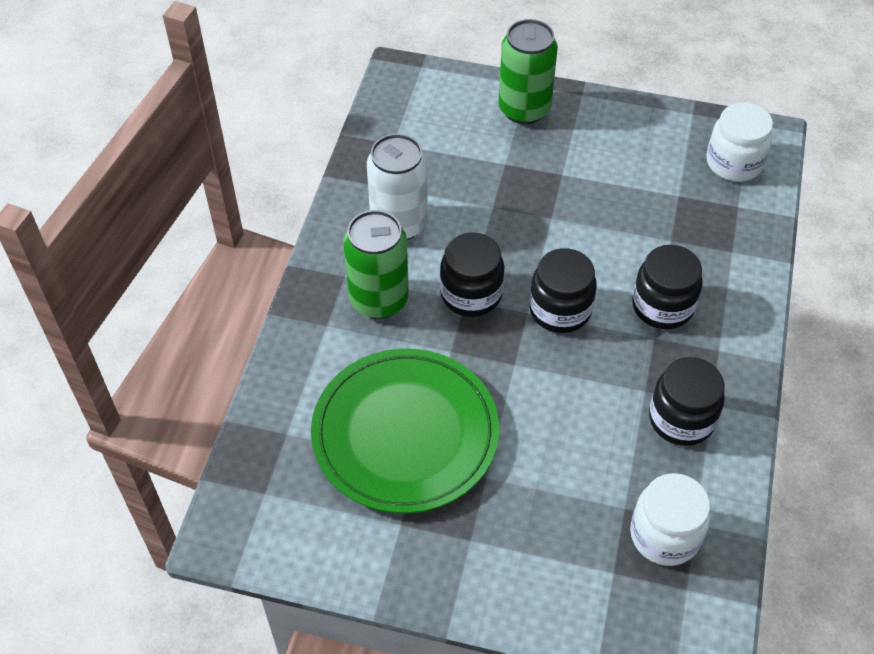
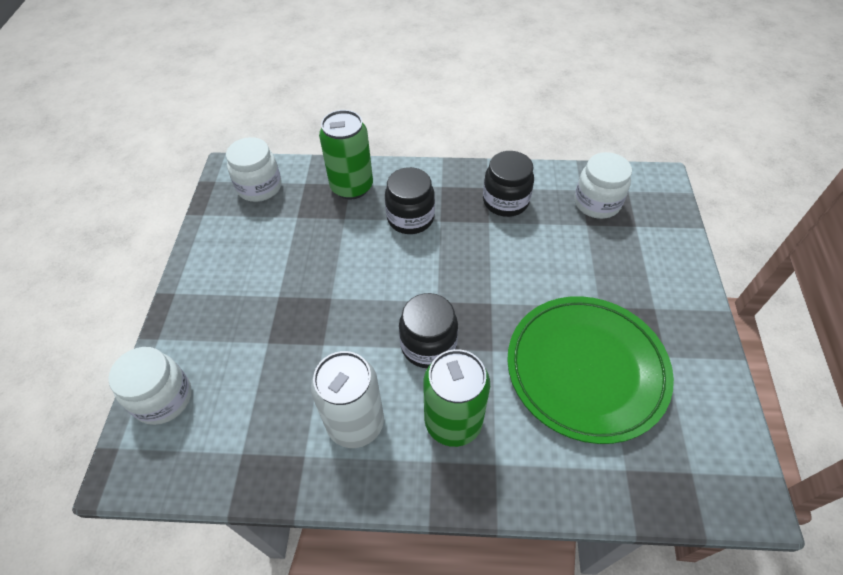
camera: 100 degrees left, 0 degrees up
green can [498,19,558,124] -> green can moved to [319,110,373,199]
black jar [529,248,597,333] -> none
none -> white jar [108,347,192,425]

